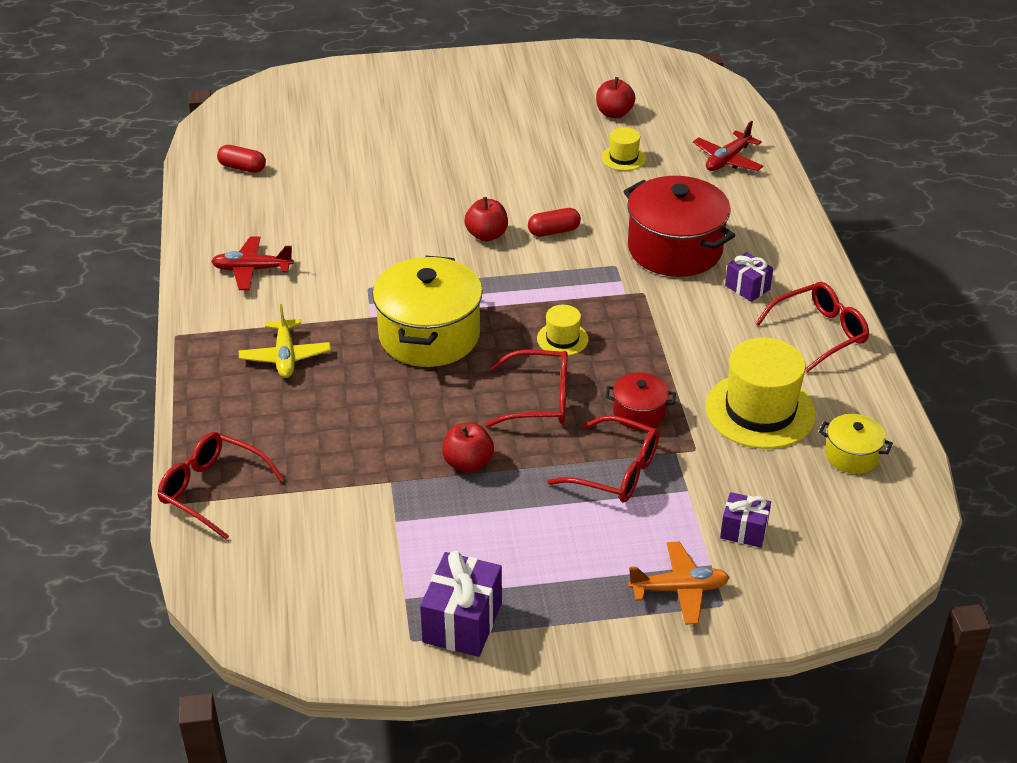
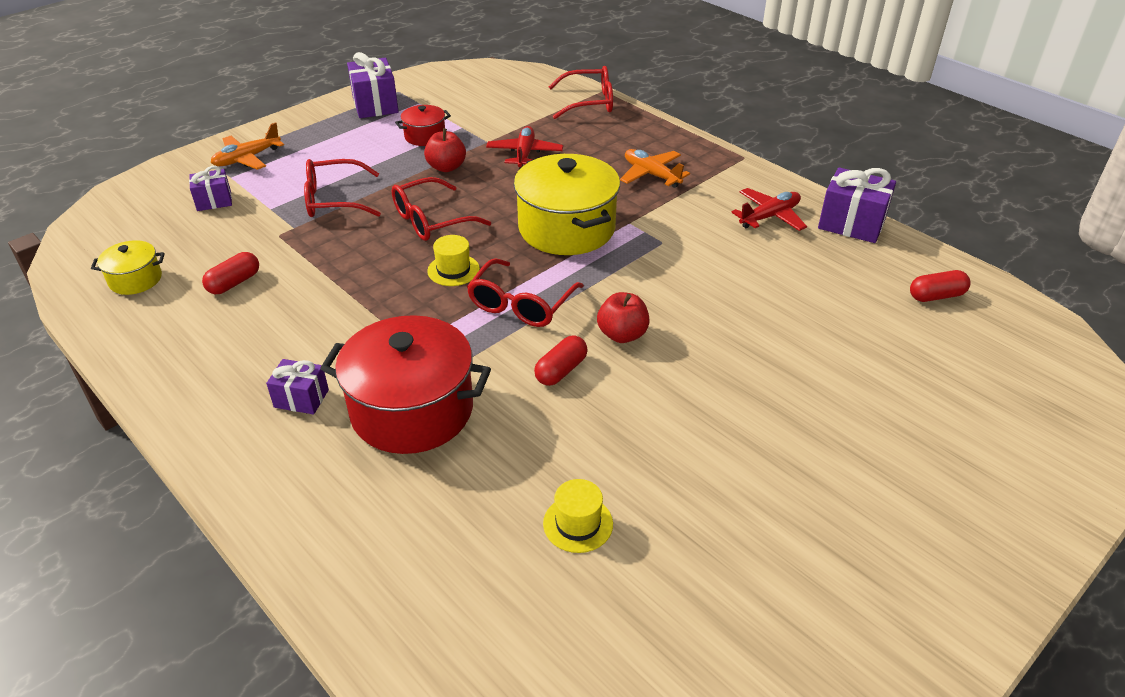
camera: 145 degrees right, 0 degrees up
yellow plane [239,304,331,378] -> orange plane [620,149,690,188]
red apple [596,77,635,118] -> none
red pot [606,372,676,430] -> red pot moved to [395,105,451,146]
red plane [693,121,763,171] -> red plane moved to [486,126,563,170]
yellow hat [705,338,816,449] -> red capsule [202,252,259,294]
red glasses [755,282,869,372] -> red glasses moved to [467,258,584,327]
none -> purple gift [818,167,896,243]

